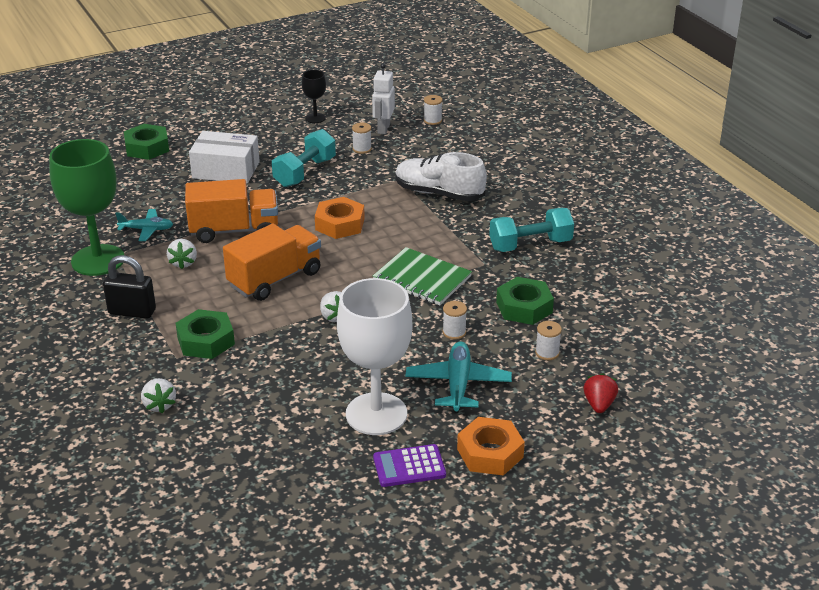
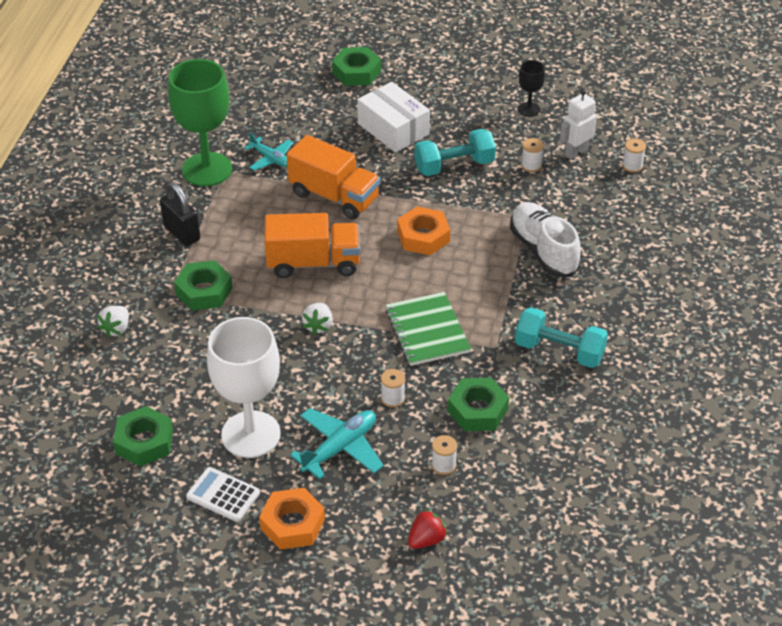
camera: 40 degrees right, 10 degrees up
white strawberry [167,239,197,269] -> none
purple calculator [373,444,446,487] -> white calculator [186,467,260,522]
none -> green nut [113,406,173,467]

